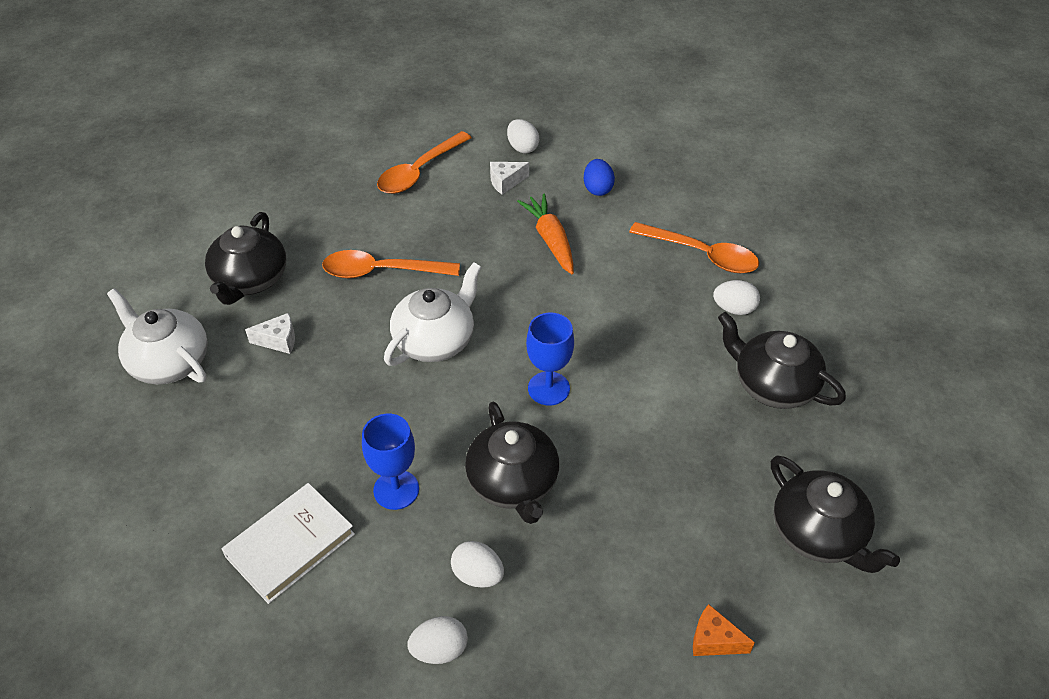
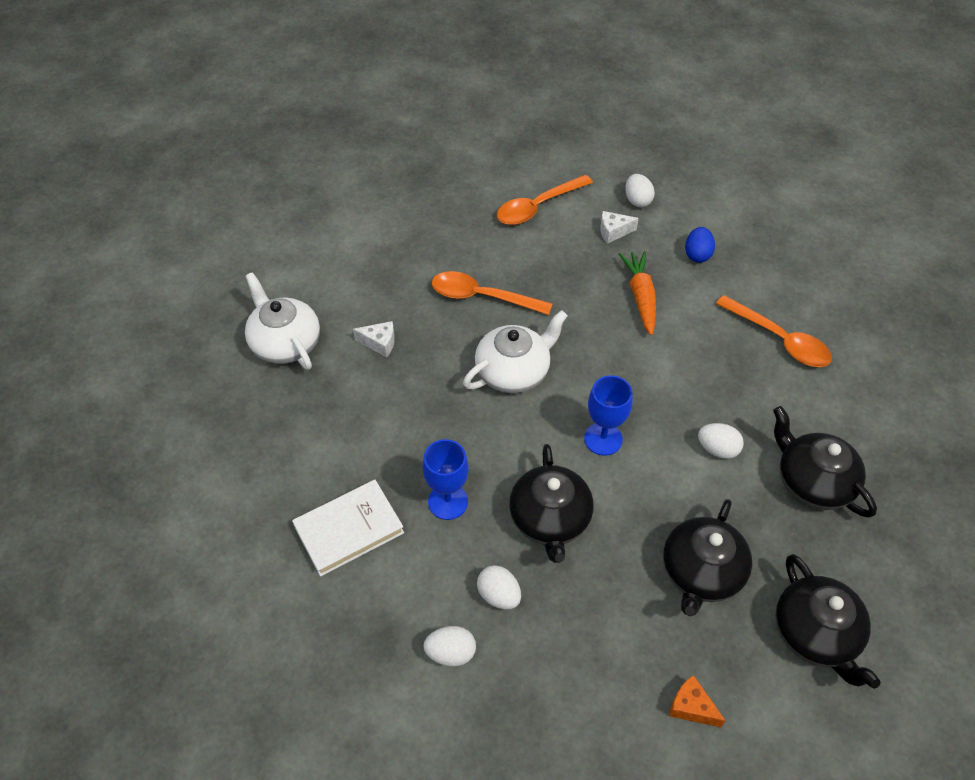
camera: 15 degrees right, 5 degrees up
black teapot [205,212,286,305] -> black teapot moved to [663,499,752,616]
white egg [713,280,760,315] -> white egg moved to [698,423,744,459]

